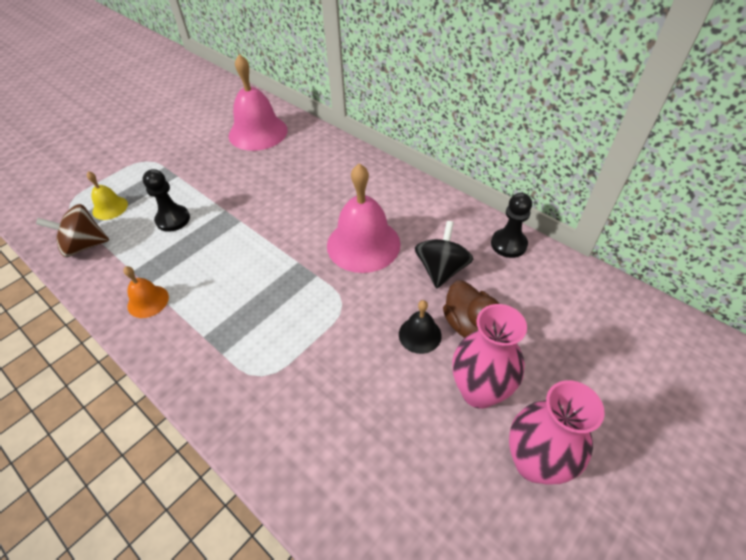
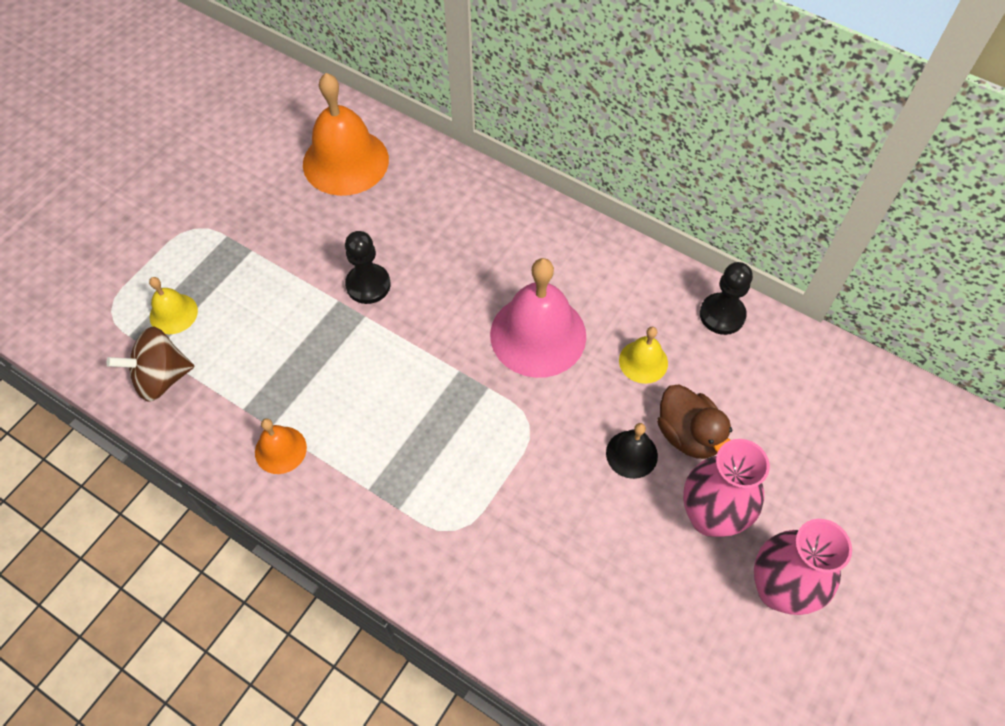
camera: 10 degrees left, 10 degrees up
black pawn [143,169,190,232] -> black pawn moved to [345,231,391,304]
pink bell [229,54,288,151] -> orange bell [303,73,389,196]
black spinning top [415,221,473,289] -> yellow bell [619,327,668,384]

